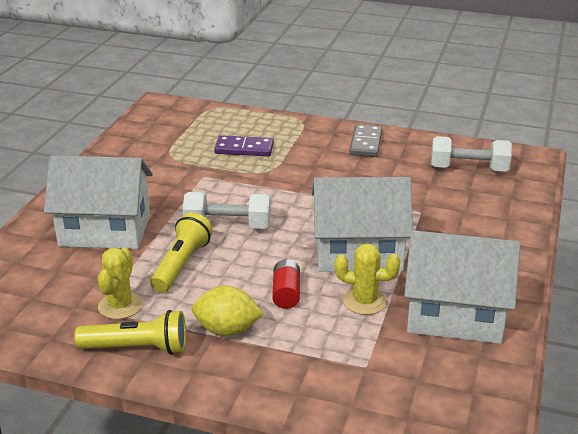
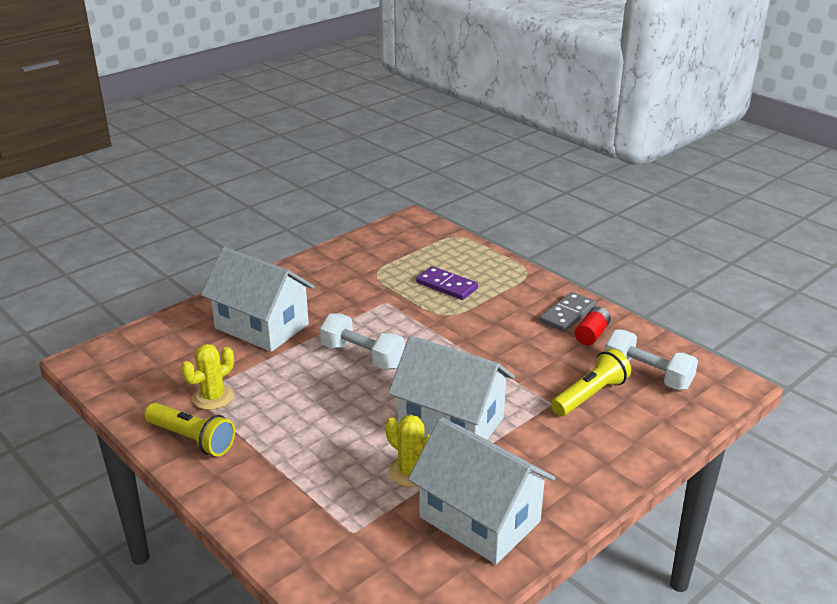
camera: 30 degrees right, 0 degrees up
yellow flashlight [150,212,213,292] -> yellow flashlight moved to [551,349,631,416]
yellow lemon [192,286,264,336] -> none
red battery [272,259,300,309] -> red battery moved to [574,306,611,345]

